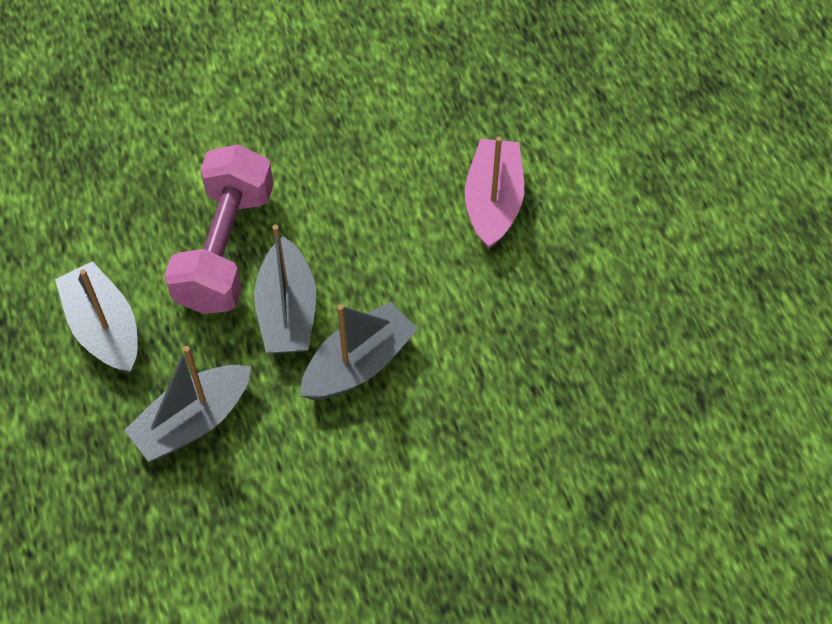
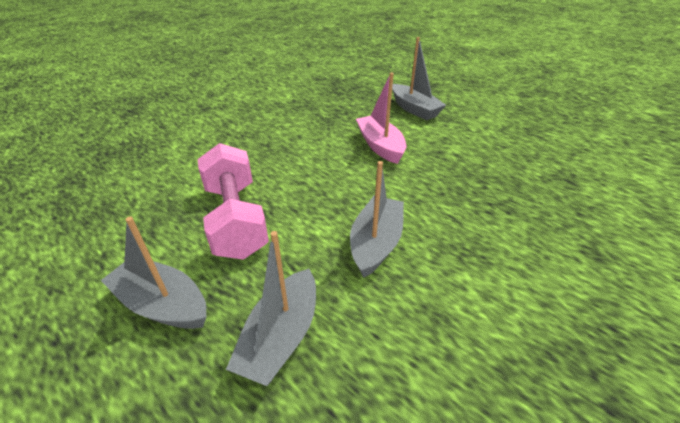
camera: 30 degrees left, 20 degrees down
grey boat [254,225,316,353] -> grey boat moved to [392,37,446,120]

